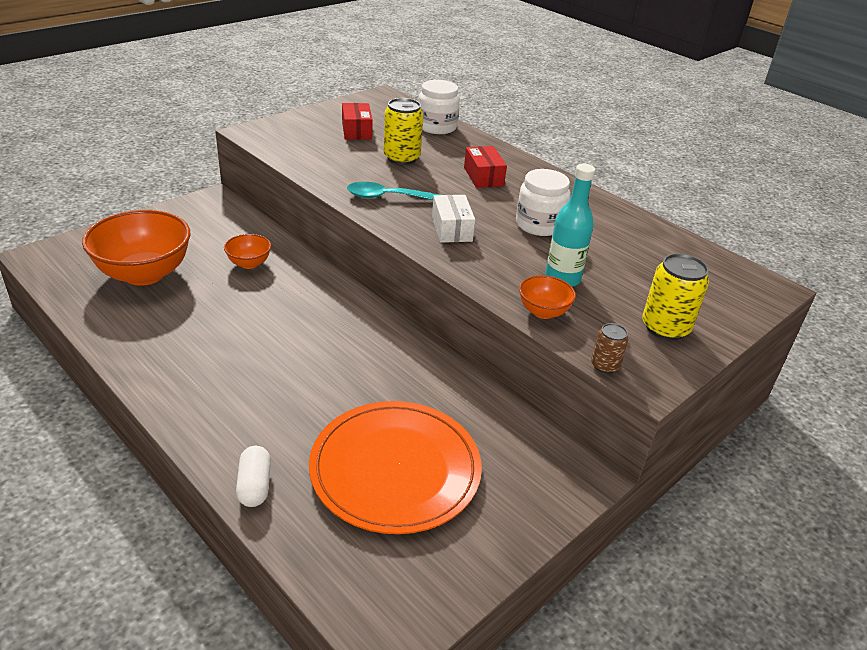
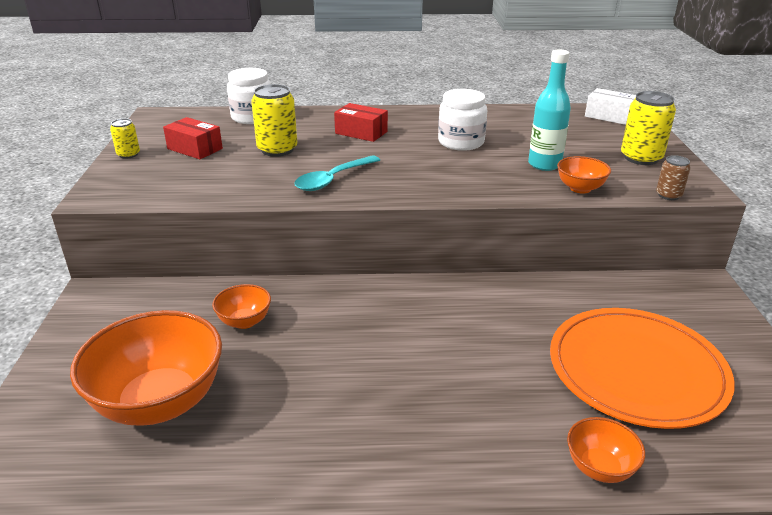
camera: 45 degrees left, 5 degrees down
white capsule [236,446,271,507] -> orange bowl [567,417,645,483]
white box [432,195,475,243] -> white box moved to [585,88,636,125]
none -> yellow can [110,118,140,159]

